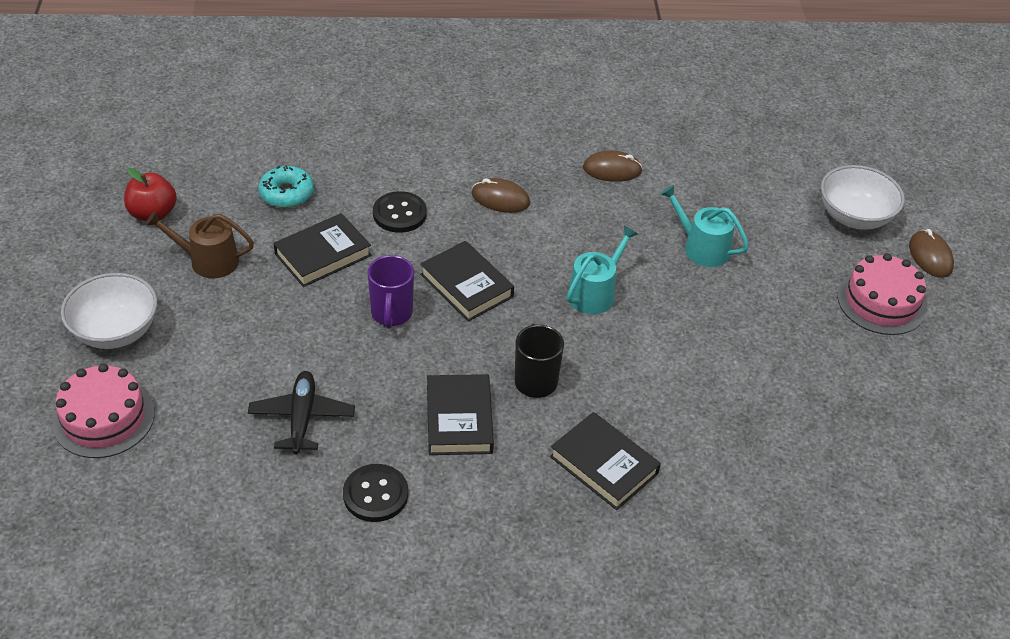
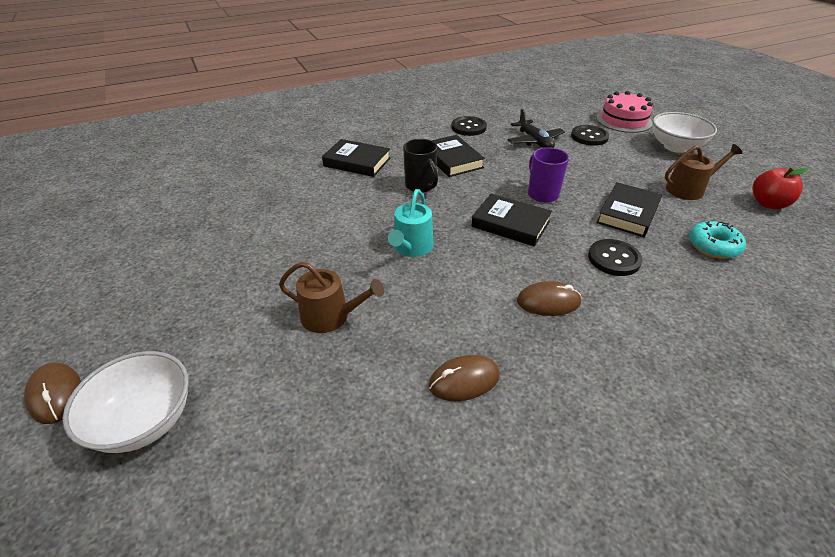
camera: 160 degrees right, 5 degrees down
turquoise watering can [661,185,749,267] -> brown watering can [279,262,384,333]
pink cake [837,253,927,335] -> none
none -> black button [571,125,609,146]

